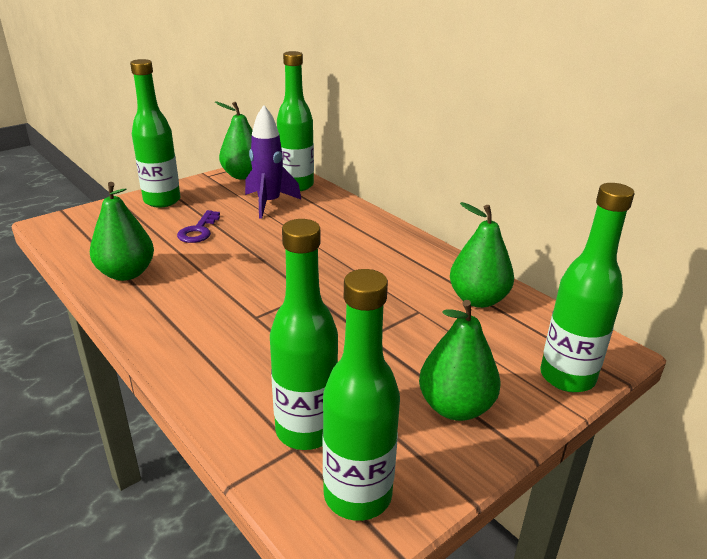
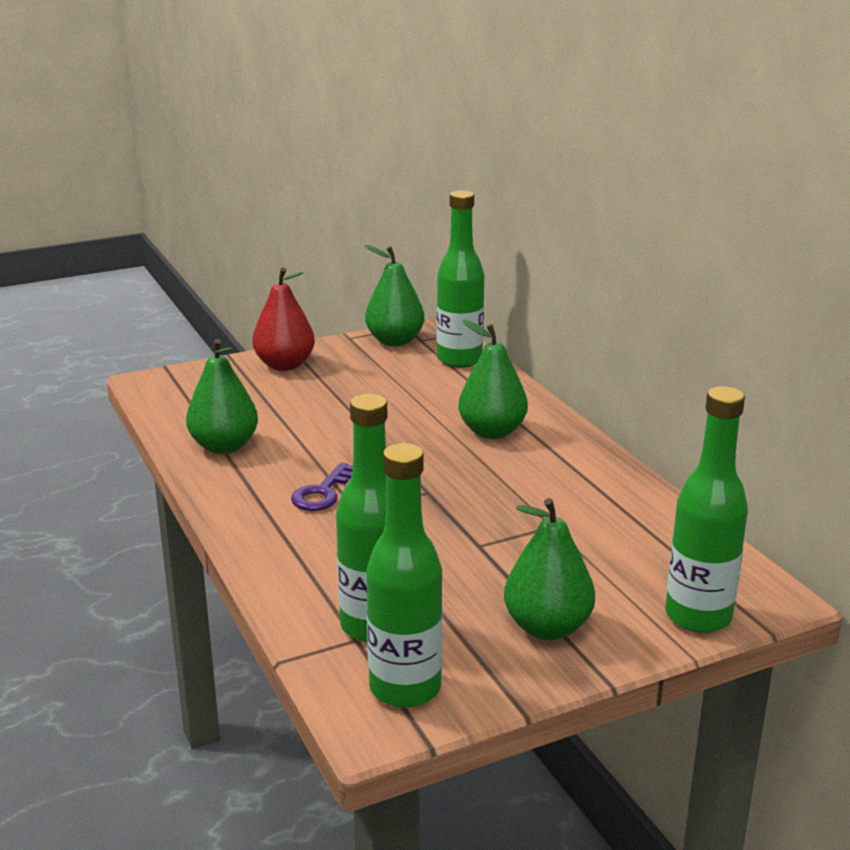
camera: 15 degrees right, 5 degrees down
green bottle [130,59,180,208] -> red pear [252,268,315,371]
purple key [177,210,220,243] -> purple key moved to [291,462,353,511]
purple rocket [245,105,301,219] -> none
green pear [450,202,514,308] -> green pear moved to [458,320,528,439]

